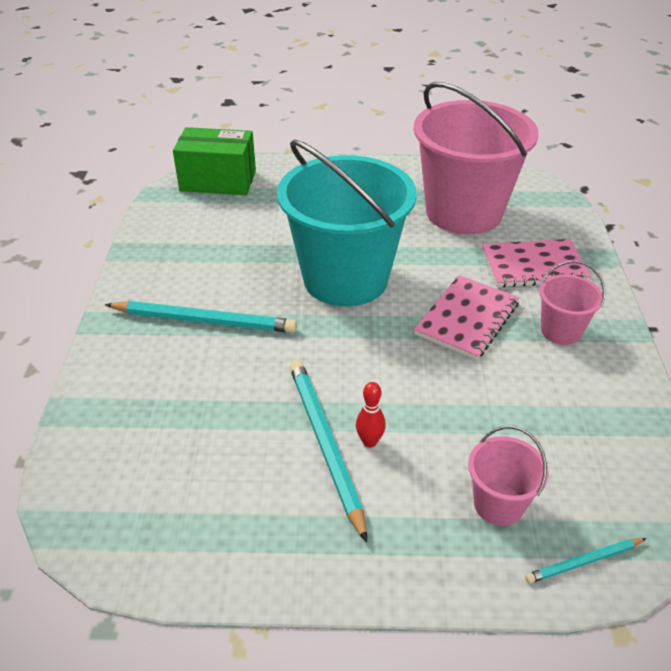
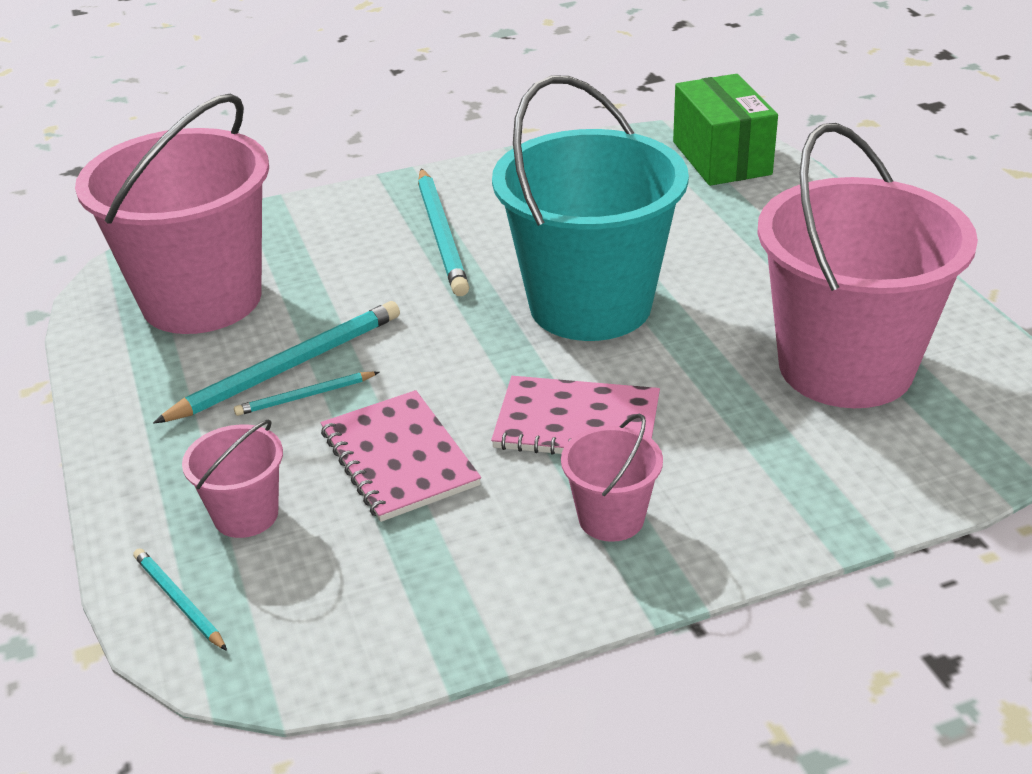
camera: 70 degrees right, 5 degrees down
red bowling pin [356,382,386,447] -> turquoise pencil [234,372,379,416]
pink notebook [482,239,591,287] -> pink notebook moved to [321,390,481,522]
none -> pink bucket [75,94,269,334]

